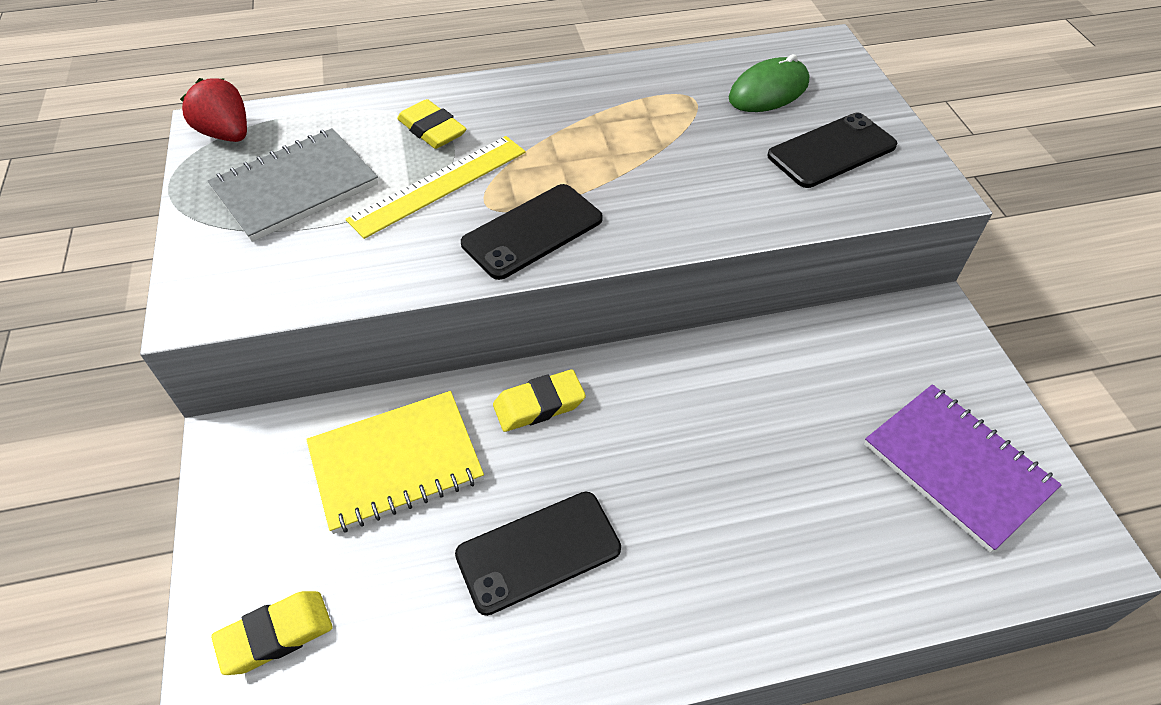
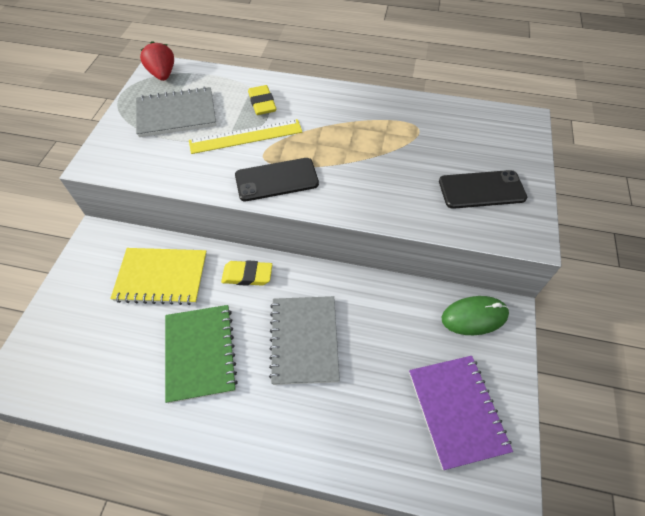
camera: 25 degrees right, 5 degrees up
yellow eraser [211,591,333,675] -> none
black phone [455,491,621,616] -> green notebook [165,305,238,403]
green mouse [729,54,809,112] -> green mouse moved to [442,296,509,335]
none -> grey notebook [269,296,340,385]

